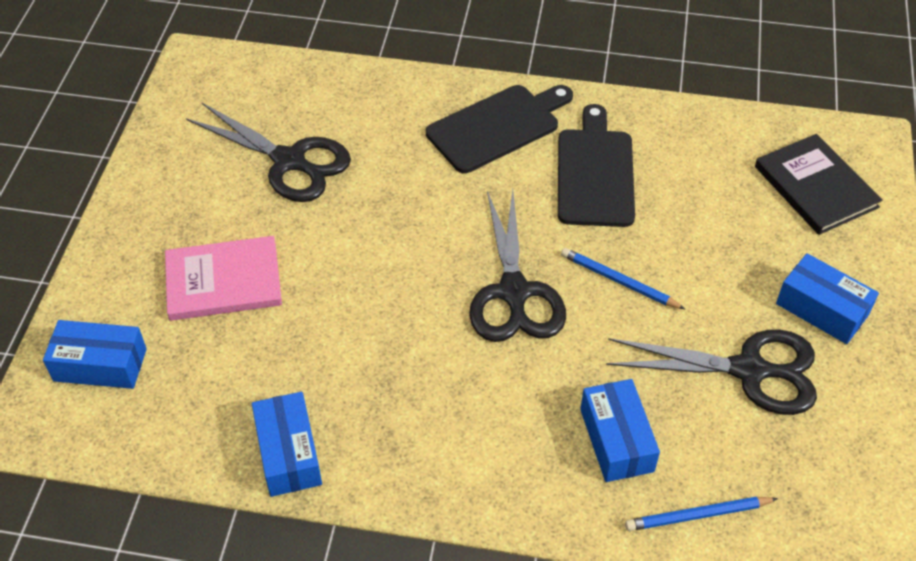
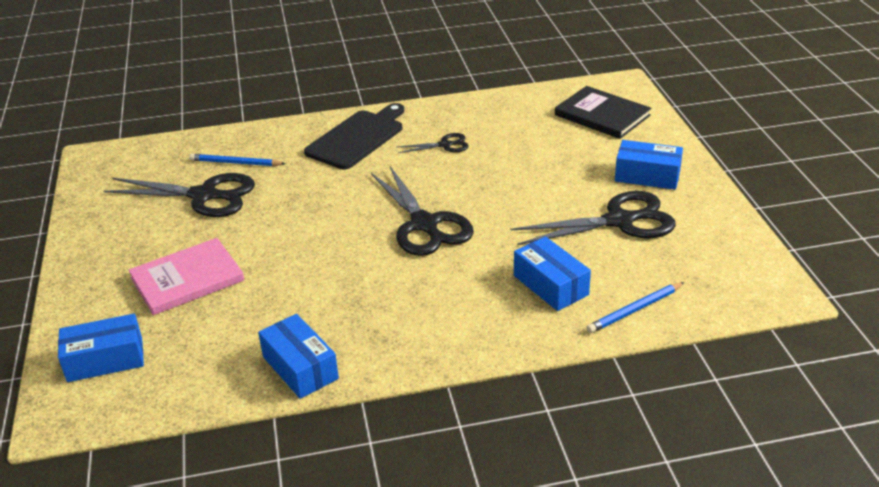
camera: 20 degrees left, 15 degrees down
black cutting board [558,104,635,227] -> black scissors [397,133,469,153]
blue pencil [561,248,685,309] -> blue pencil moved to [189,154,286,166]

